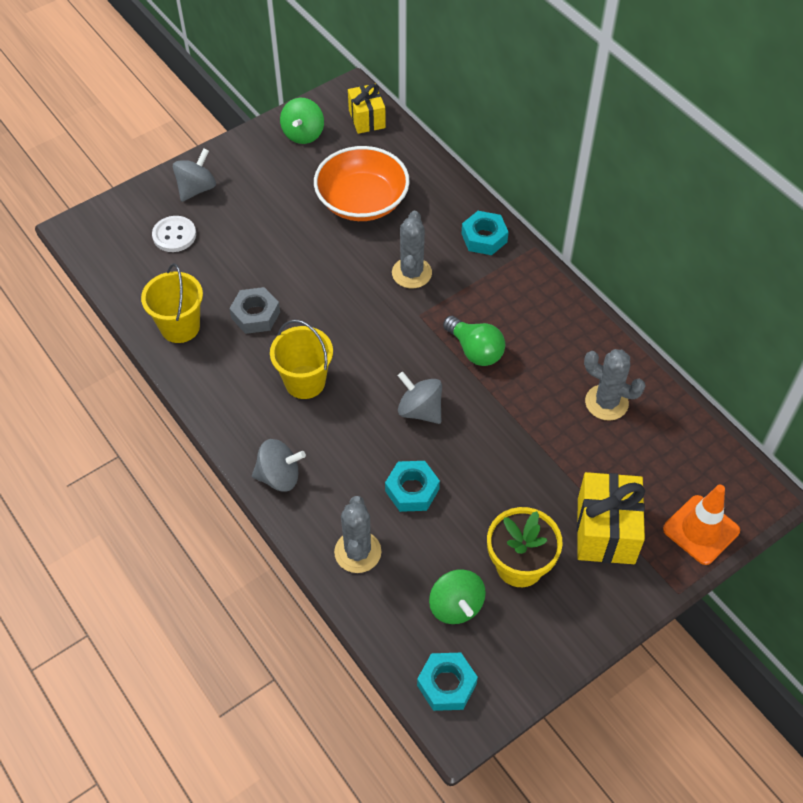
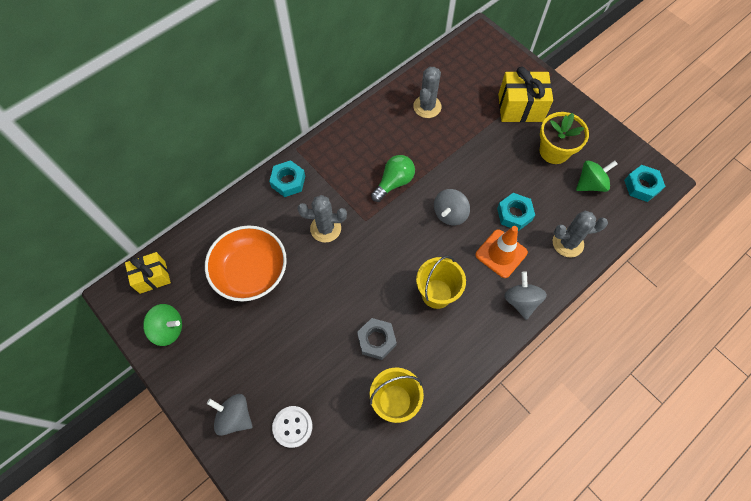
camera: 95 degrees left, 10 degrees up
orange traffic cone [663,485,740,565] -> orange traffic cone moved to [475,226,528,278]

